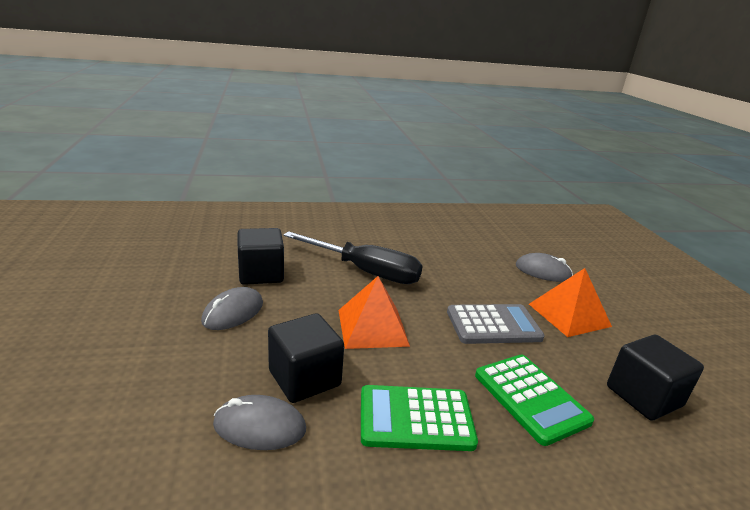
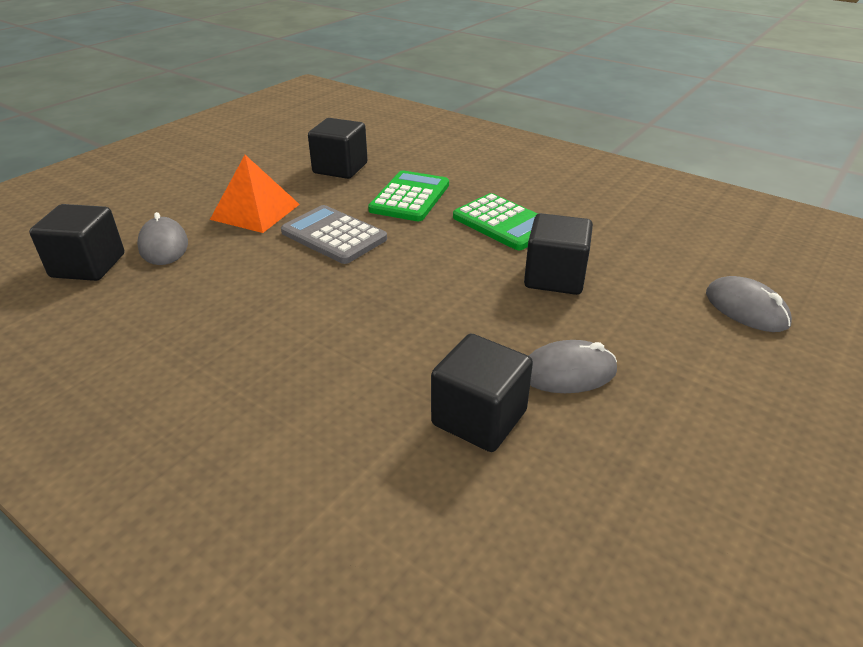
camera: 130 degrees left, 10 degrees up
grey mouse [213,395,306,450] -> grey mouse moved to [706,276,792,332]
black screwdriver [283,231,423,284] -> none
orange pyramid [338,276,410,349] -> none
none -> black cube [29,204,124,281]

